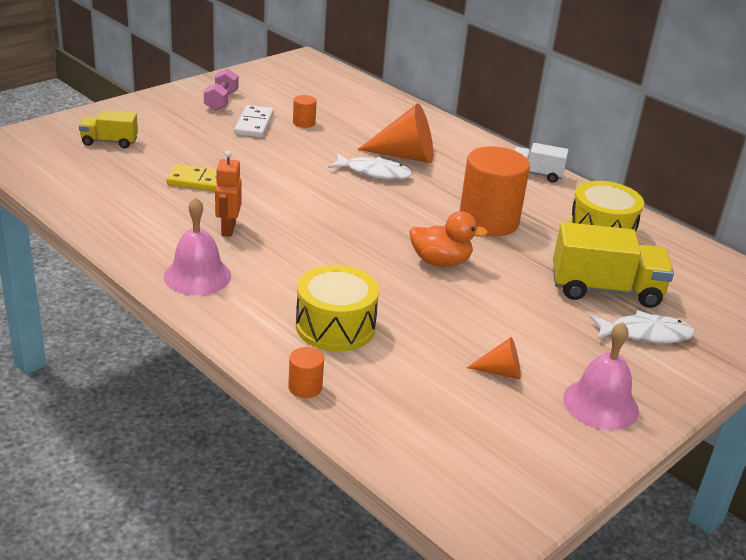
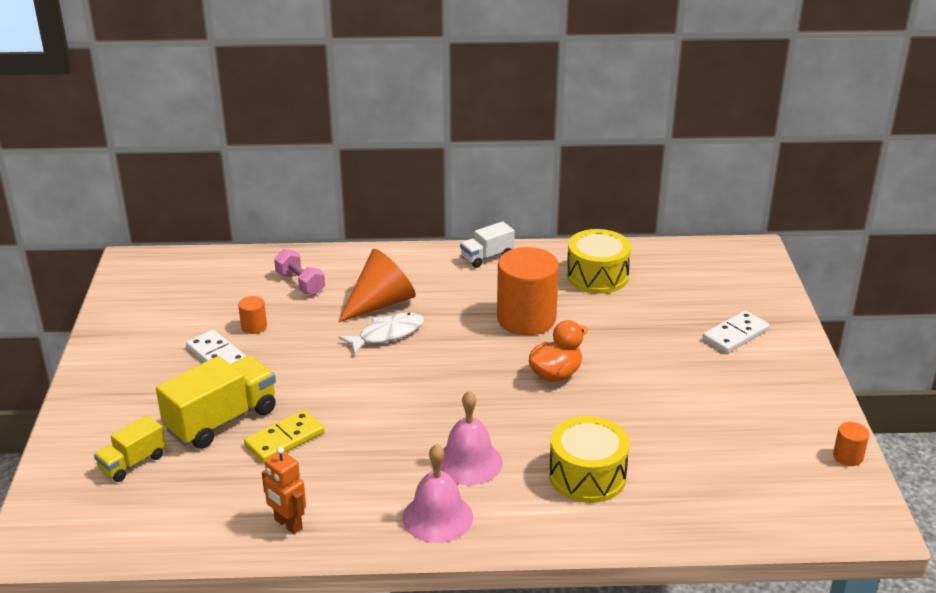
camera: 45 degrees left, 0 degrees up
pink dumbbell [204,69,239,111] -> pink dumbbell moved to [274,249,325,295]
orange robot [215,151,242,237] -> orange robot moved to [262,447,306,534]
orange cylinder [288,347,324,398] -> orange cylinder moved to [833,422,869,466]
orange cone [466,337,521,379] -> none
yellow truck [553,222,674,308] -> yellow truck moved to [156,356,276,449]
pink bell [563,322,639,430] -> pink bell moved to [441,391,503,485]
white fish [590,310,695,343] -> white domino [702,311,770,353]

